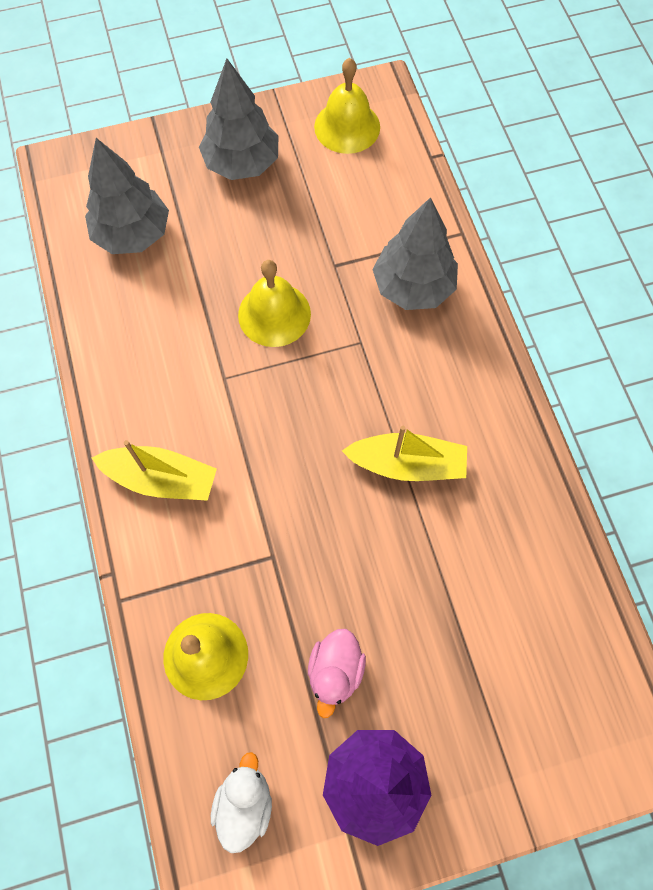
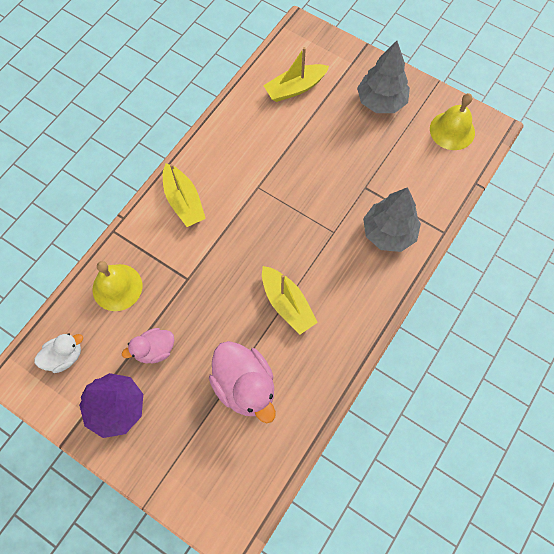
camera: 50 degrees right, 0 degrees up
grey tree [85,138,169,254] -> yellow boat [263,47,329,102]
yellow bell [238,260,311,347] -> none
none -> pink duck [209,341,276,423]

